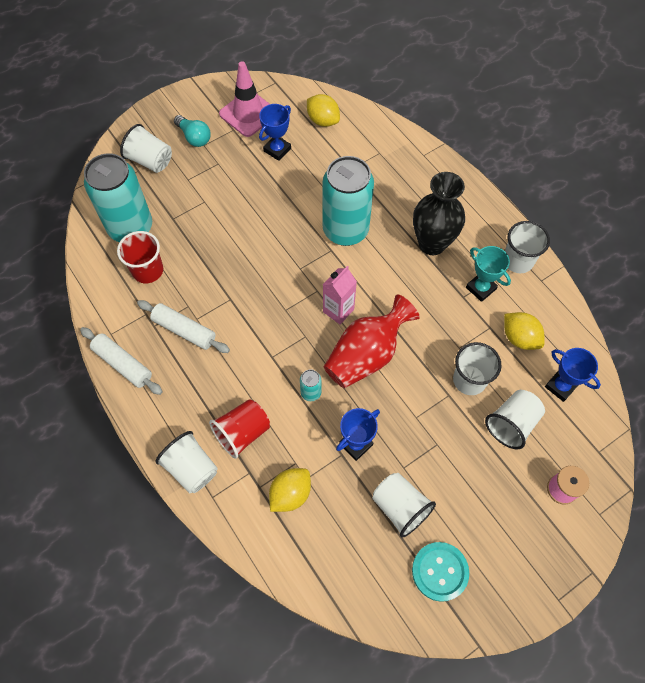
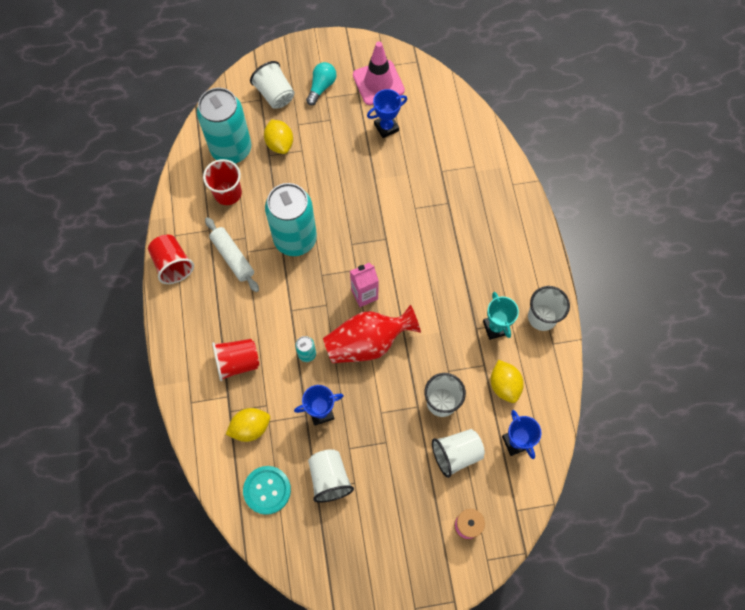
camera: 25 degrees right, 5 degrees up
white rolling pin [80,327,163,395] -> red cup [148,235,194,284]
white cup [156,431,218,493] -> none
turquoise light bulb [174,115,211,147] -> turquoise light bulb turned 135 degrees counterclockwise [306,62,337,106]
yellow lemon [307,94,340,127] -> yellow lemon moved to [264,119,293,154]
turquoise can [323,156,374,246] -> turquoise can moved to [265,183,317,256]
turquoise button [412,542,469,602] -> turquoise button moved to [243,466,291,515]
black vase [413,172,465,255] -> none

